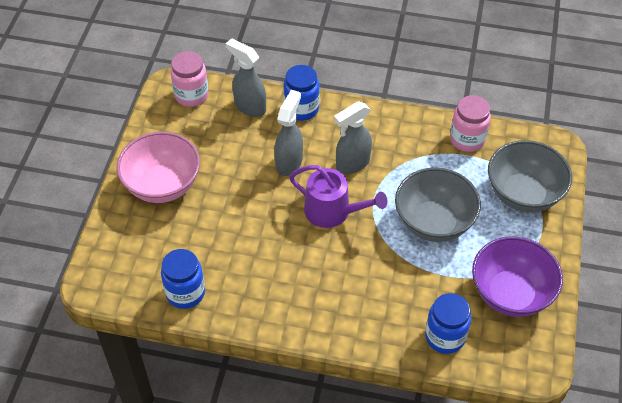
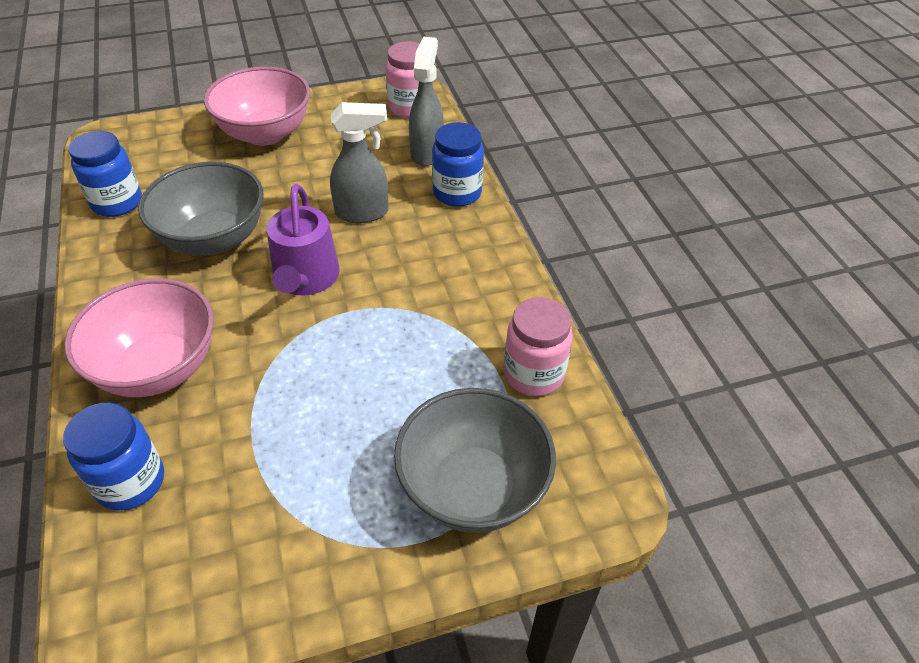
camera: 60 degrees right, 5 degrees down
grey spray bottle [334,101,372,174] -> none
grey bowl [395,167,481,242] -> grey bowl moved to [138,162,263,256]
purple bowl [472,237,563,317] -> none
none -> pink bowl [64,278,214,397]

